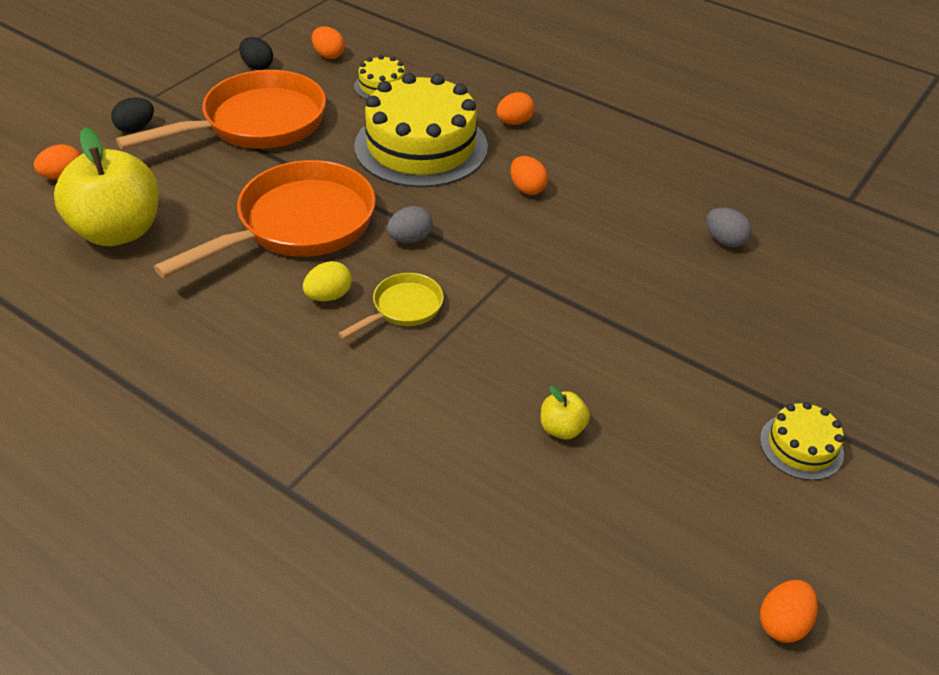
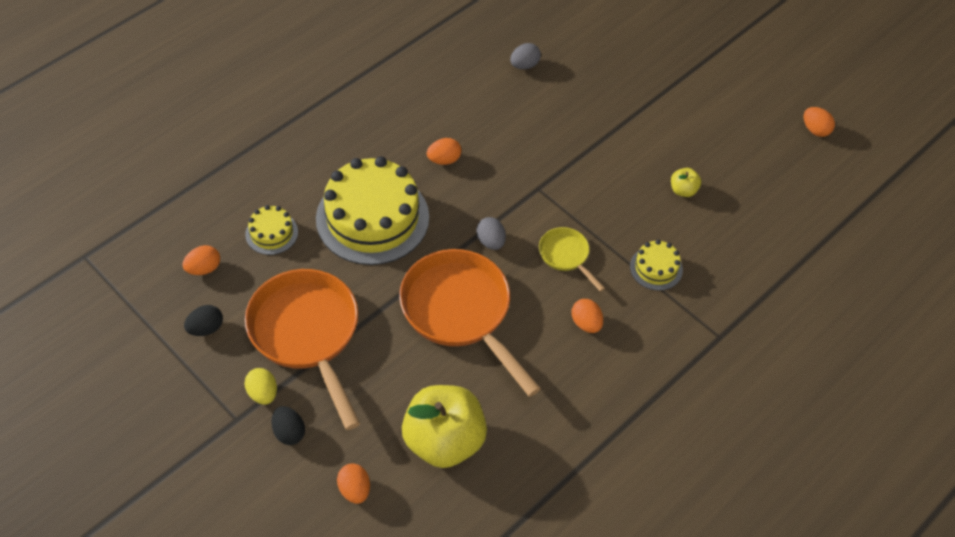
camera: 80 degrees left, 10 degrees up
yellow egg [303,261,352,301] -> yellow egg moved to [244,368,277,405]
orange egg [497,92,535,125] -> orange egg moved to [572,299,603,333]
yellow cake [760,402,844,480] -> yellow cake moved to [630,240,683,291]

